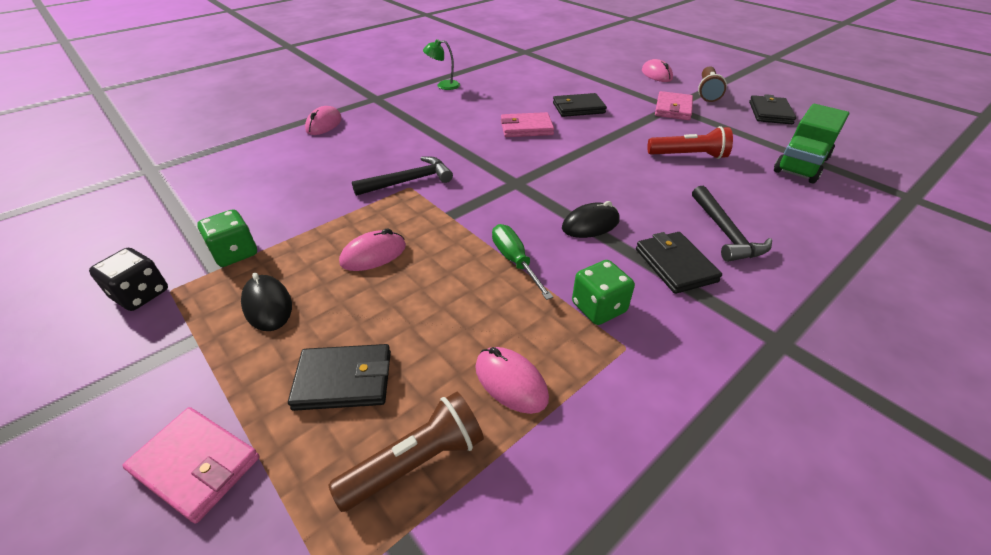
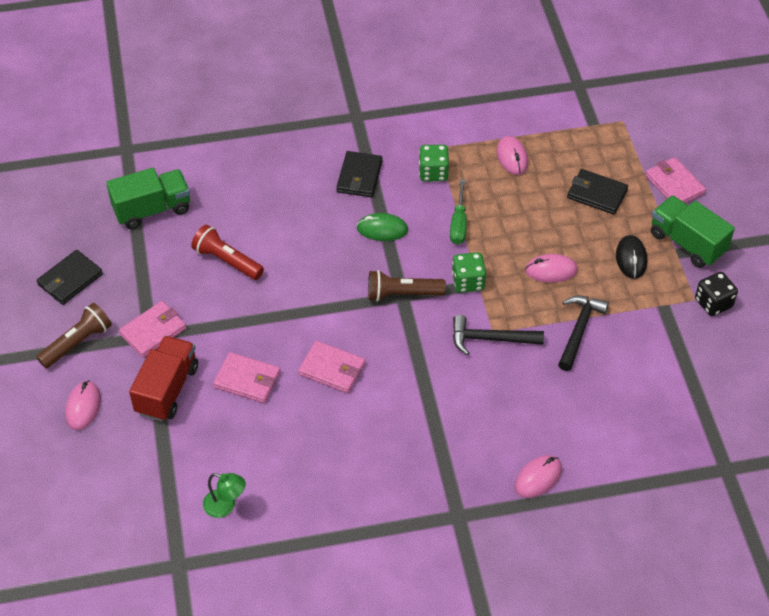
camera: 150 degrees left, 10 degrees up
green dice [197,209,257,267] -> green dice moved to [452,252,486,293]
brown flashlight [328,392,484,512] -> brown flashlight moved to [368,270,446,301]
green lamp [423,39,460,90] -> green lamp moved to [203,473,246,518]
black wallet [553,93,607,117] -> pink wallet [213,352,281,403]
black mouse [562,201,619,238] -> green mouse [356,213,408,241]
black hammer [692,186,772,262] -> black hammer moved to [558,295,609,371]
none -> red truck [129,336,198,421]
none -> green truck [651,195,735,268]

